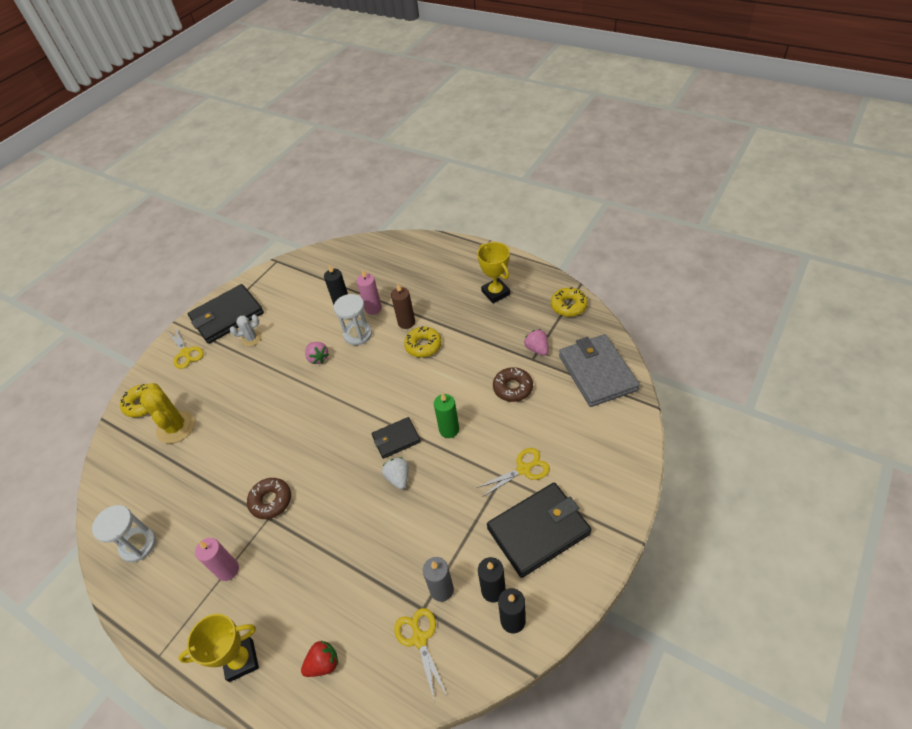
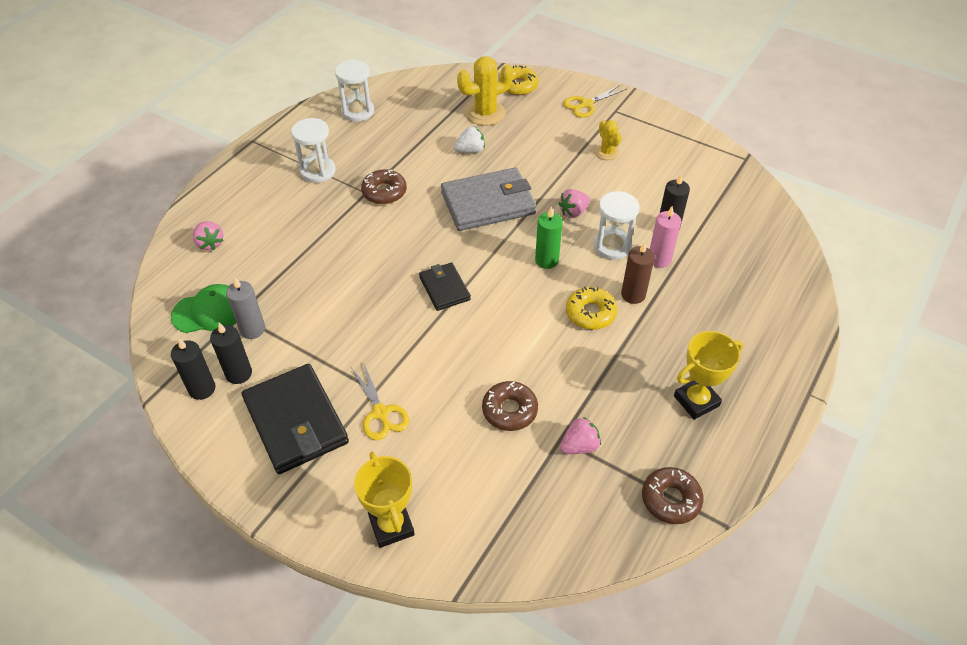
camera: 85 degrees right, 0 degrees up
yellow trophy [179,614,259,682] -> yellow trophy moved to [354,452,415,548]
black wallet [187,284,264,344] -> none
pink candle [195,538,239,581] -> white hourglass [291,118,336,183]
white cactus [230,315,262,346] -> yellow cactus [595,120,621,160]
red strawberry [301,640,338,677] -> pink strawberry [192,221,224,250]
white strawberry [382,457,409,489] -> white strawberry moved to [454,126,485,153]
yellow scissors [394,608,447,702] -> green cap [171,284,236,333]
green candle [434,393,459,438] -> green candle moved to [535,206,563,269]
yellow donut [551,287,588,317] -> brown donut [642,467,704,524]
grey wallet [559,334,640,407] -> grey wallet moved to [441,167,536,231]

